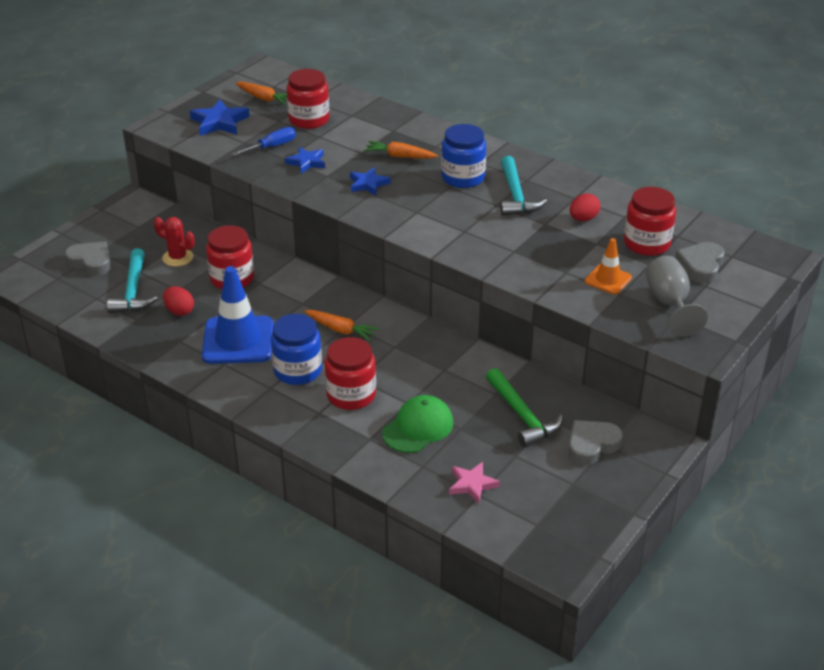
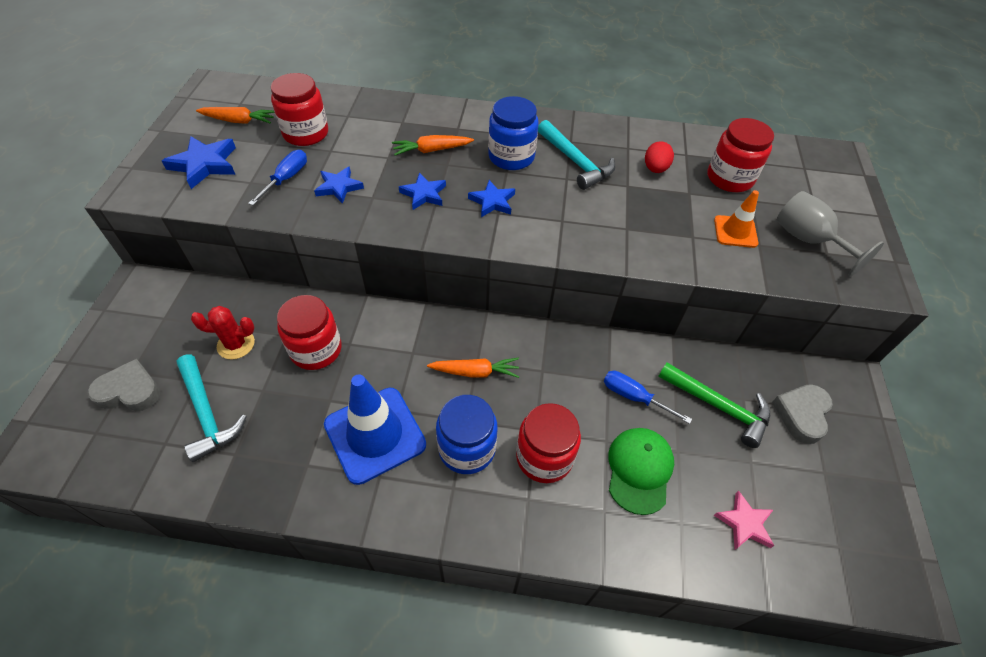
camera: 30 degrees left, 15 degrees up
red egg [163,286,194,316] -> none
grey heart [675,242,725,283] -> none
none -> blue star [468,180,515,217]
none -> blue screwdriver [604,371,692,424]

